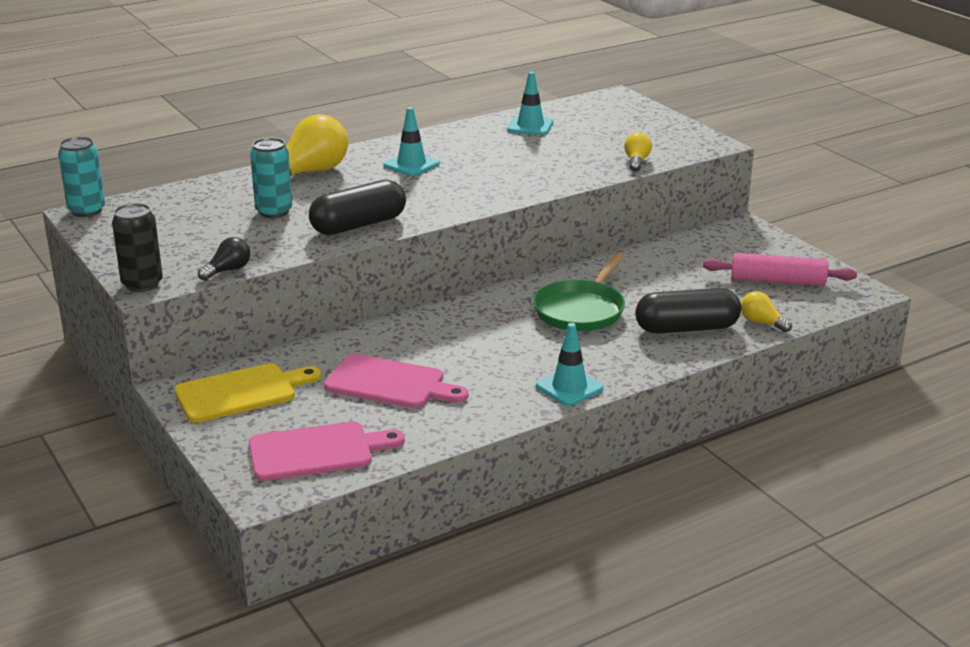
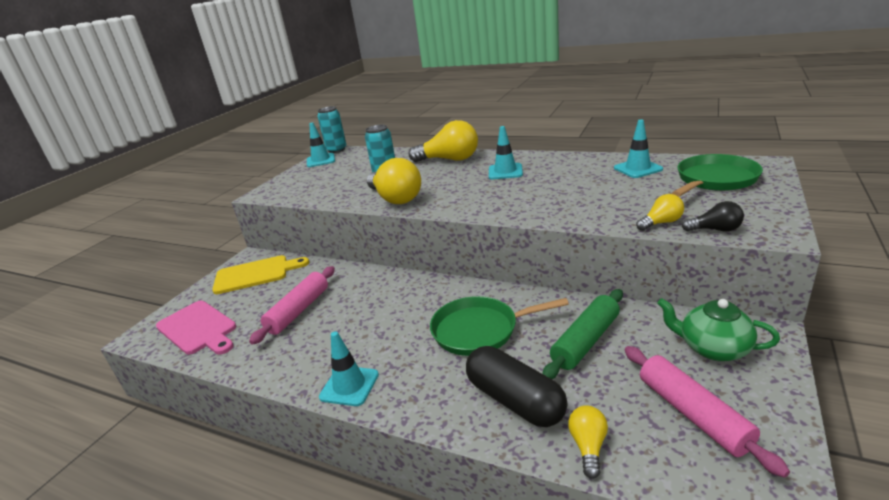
camera: 60 degrees right, 0 degrees up
black can [112,203,163,292] -> none
yellow cutting board [174,363,321,423] -> yellow cutting board turned 45 degrees counterclockwise [212,255,309,294]
black light bulb [198,237,250,281] -> black light bulb moved to [682,201,744,232]
black capsule [309,180,406,235] -> yellow light bulb [367,158,421,204]
pink cutting board [324,354,469,408] -> pink rolling pin [249,266,335,345]
none -> turquoise traffic cone [307,123,335,167]
none -> green rolling pin [543,289,623,379]
none -> green teapot [657,298,780,361]
none -> green pan [672,154,763,197]

